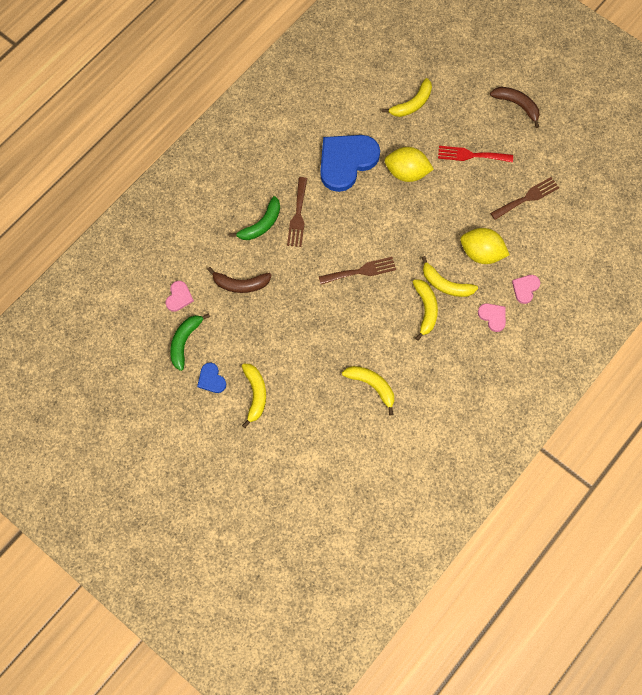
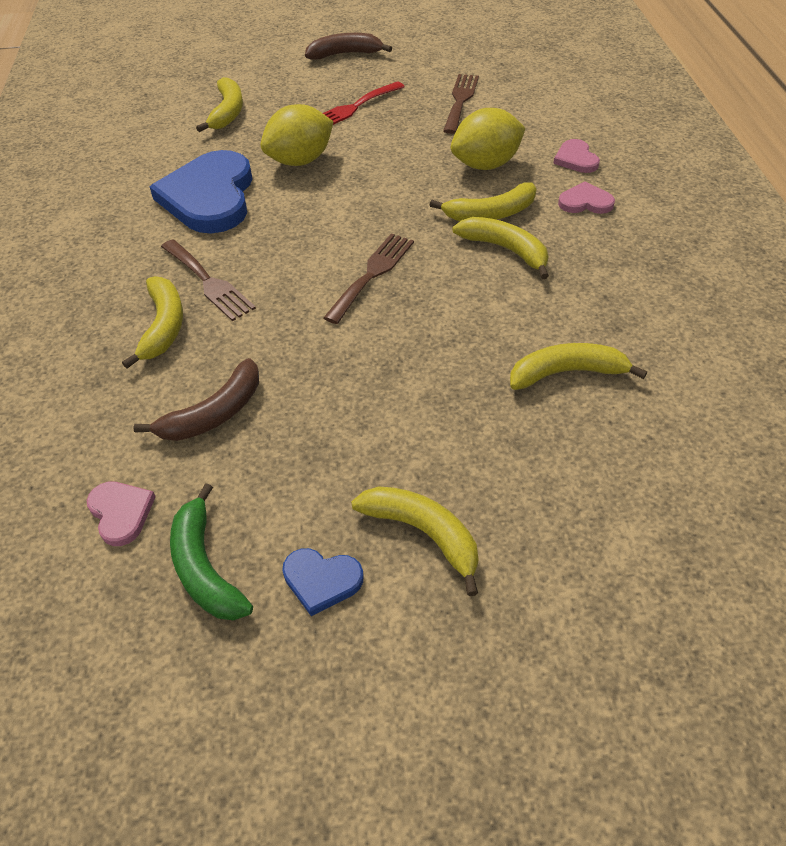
camera: 45 degrees left, 20 degrees down
green banana [229,196,280,240] -> yellow banana [122,276,183,369]

